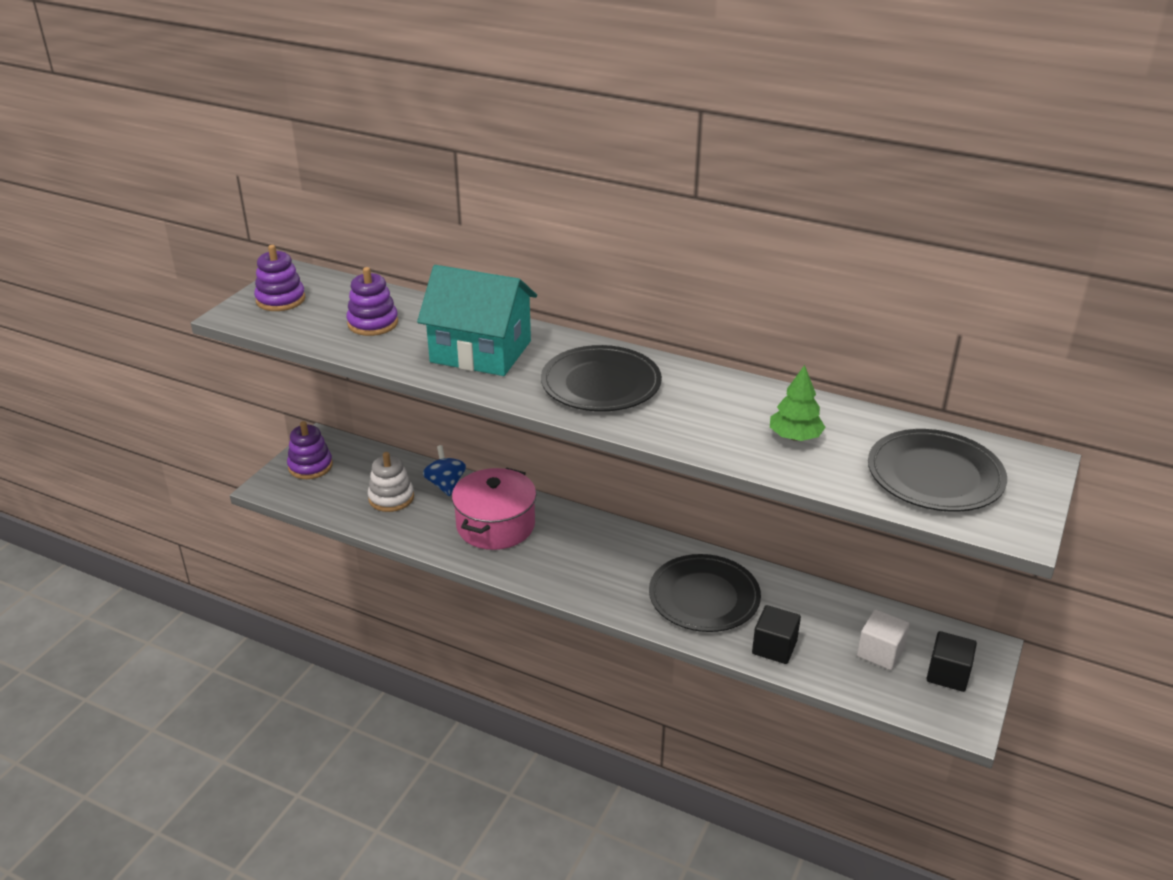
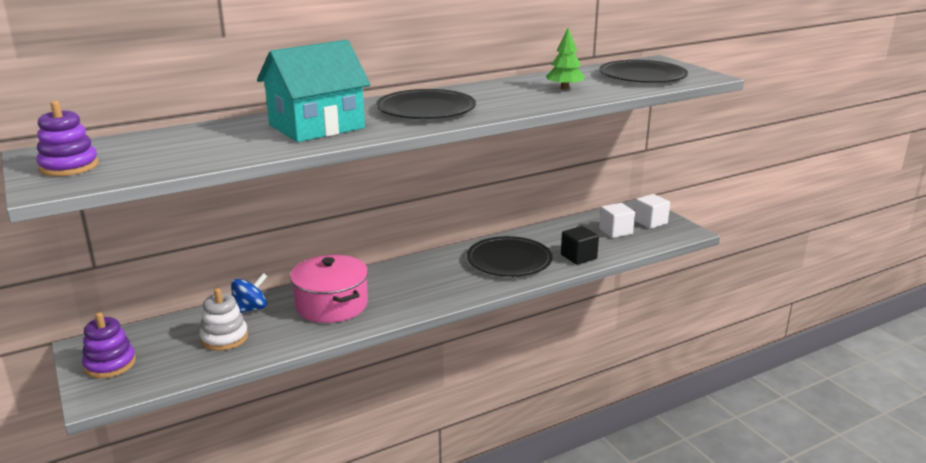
camera: 55 degrees left, 10 degrees down
purple stacking toy [346,267,398,336] -> none
blue spinning top [423,445,466,496] -> blue spinning top turned 120 degrees clockwise [231,273,267,313]
black cube [926,631,977,692] -> white cube [634,194,670,229]

